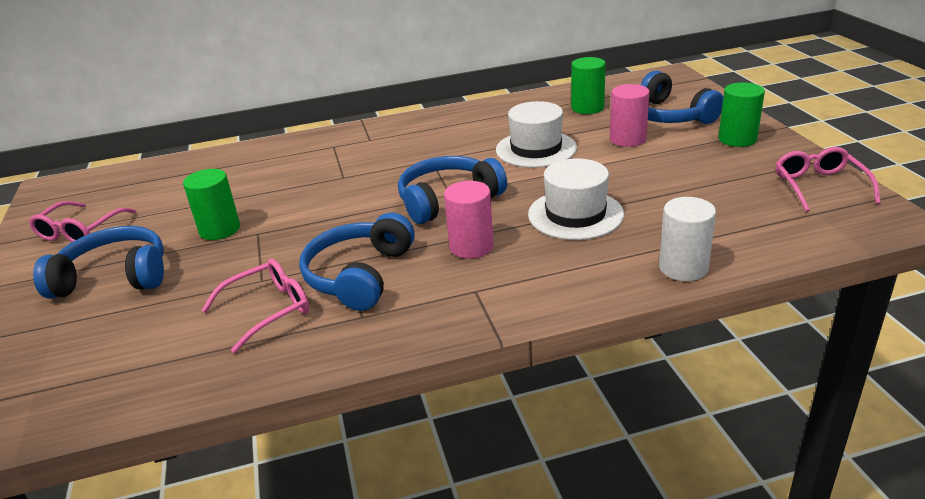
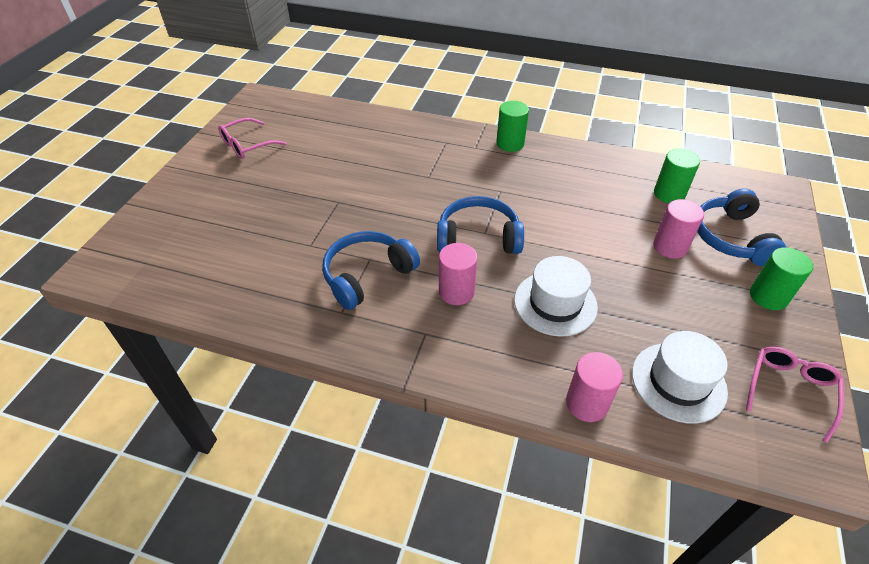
camera: 30 degrees right, 15 degrees up
blue headphones [33,226,164,299] -> none
green cylinder [183,169,240,240] -> green cylinder moved to [496,101,529,152]
pink glasses [201,259,309,353] -> none
white hat [496,101,577,168] -> white hat moved to [632,331,728,424]
white cylinder [659,197,716,281] -> pink cylinder [566,352,623,422]

